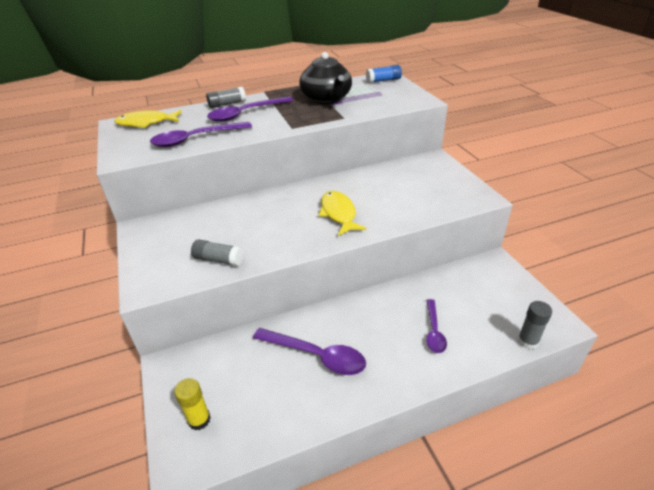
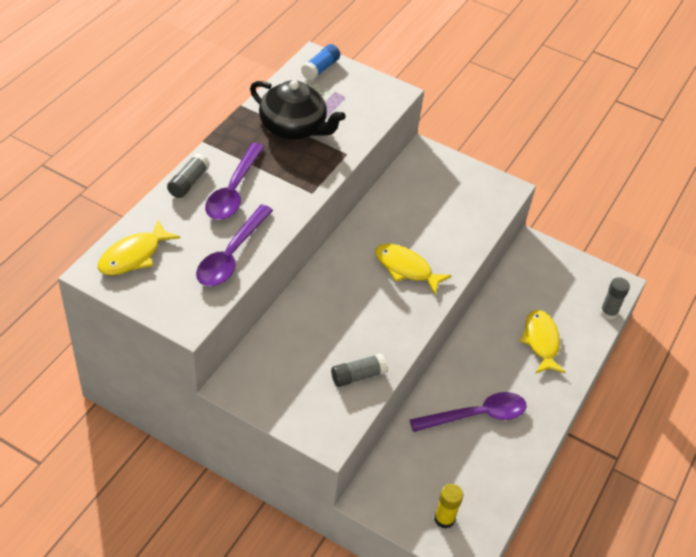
camera: 45 degrees left, 10 degrees up
purple spoon [426,299,447,353] -> yellow fish [520,310,566,373]

